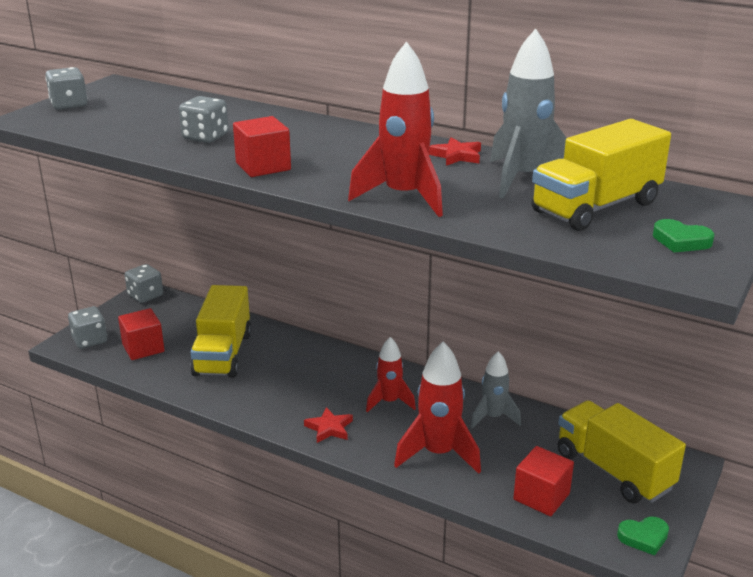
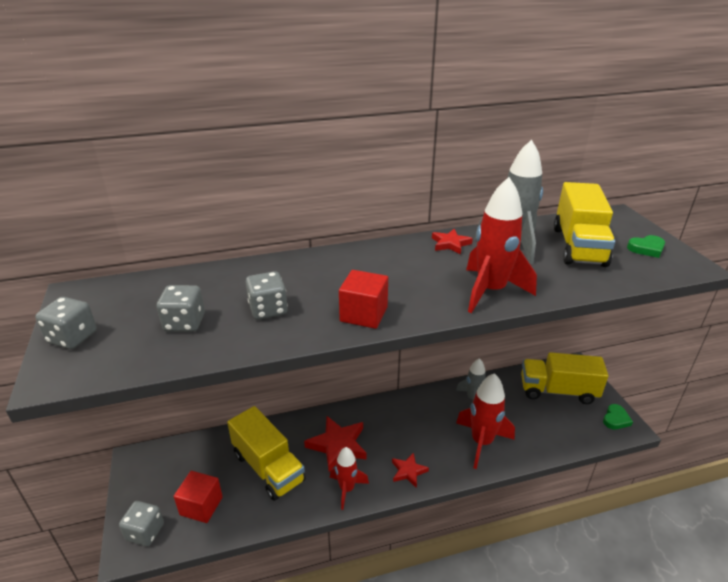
camera: 45 degrees left, 5 degrees up
grey dice [125,264,163,303] -> grey dice moved to [157,285,205,332]
red rocket [366,337,416,413] -> red rocket moved to [330,447,369,510]
red cube [513,446,574,516] -> none
none -> red star [304,416,366,472]

